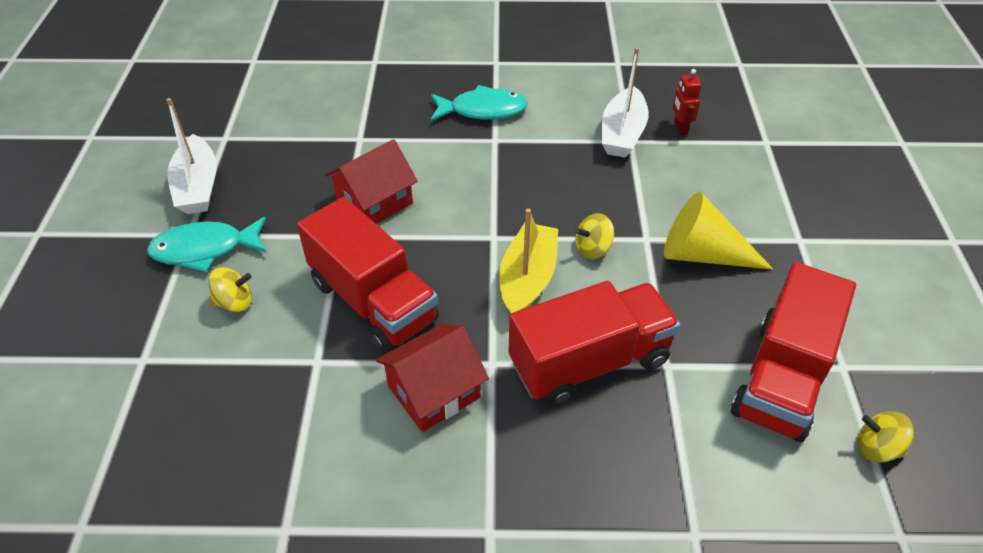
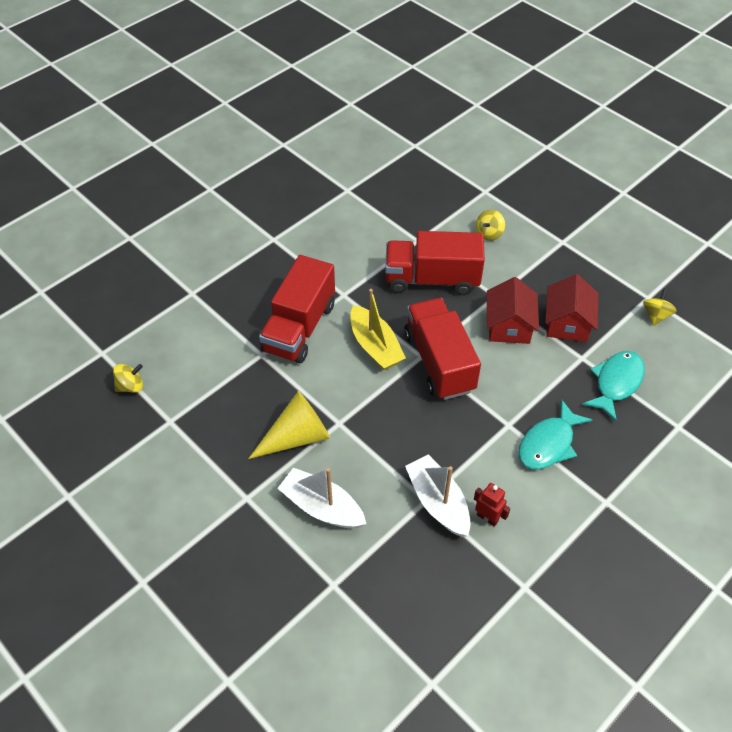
camera: 135 degrees right, 5 degrees up
turquoise fish [147,217,267,272] -> turquoise fish moved to [582,351,645,421]
white boat [166,98,217,214] -> white boat moved to [277,468,366,528]
red house [376,323,489,432] -> red house moved to [545,274,598,342]
yellow spinning top [575,213,614,260] -> yellow spinning top moved to [643,289,677,326]
red robot [672,69,702,135] -> red robot moved to [474,483,510,527]
red truck [731,262,856,442] -> red truck moved to [404,298,481,400]

